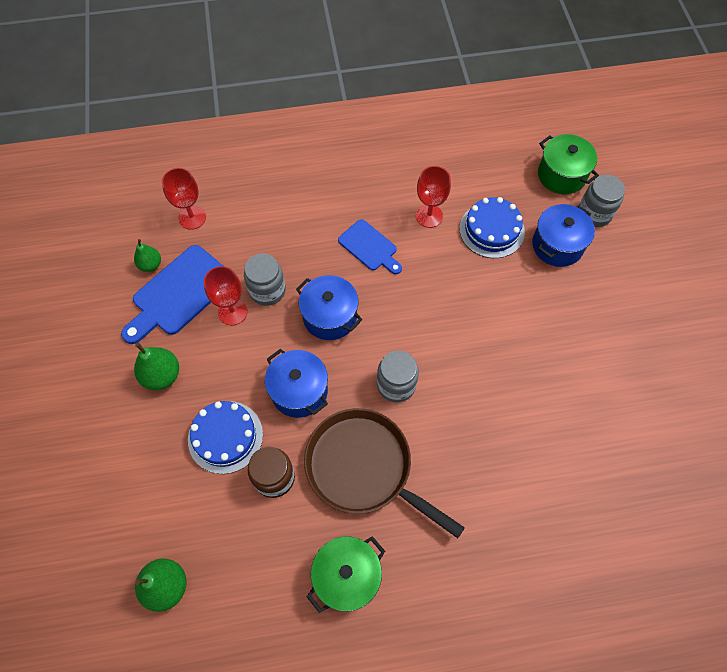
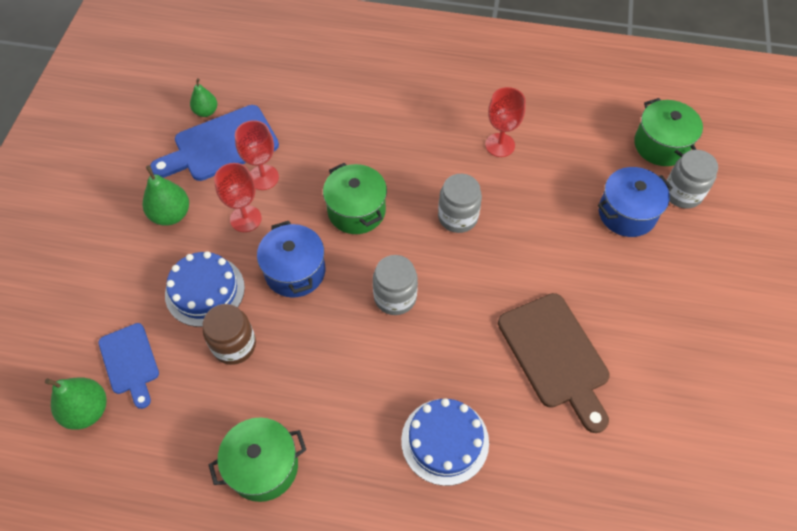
camera: 20 degrees right, 5 degrees down
red goblet [162,168,206,230] -> red goblet moved to [214,163,262,232]
grey jar [244,253,286,306] -> grey jar moved to [438,174,482,233]
blue pot [296,275,363,340] -> green pot [323,163,387,234]
brown pan [304,408,465,538] -> none
blue cutting board [338,219,402,274] -> blue cutting board moved to [98,323,159,409]
blue cake [459,197,525,258] -> blue cake moved to [401,398,489,486]
none -> brown cutting board [498,293,610,433]

